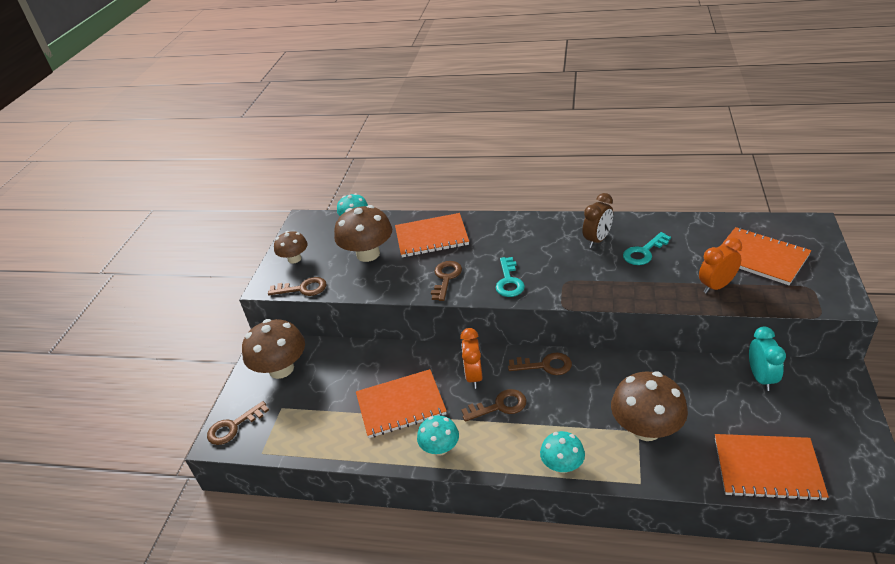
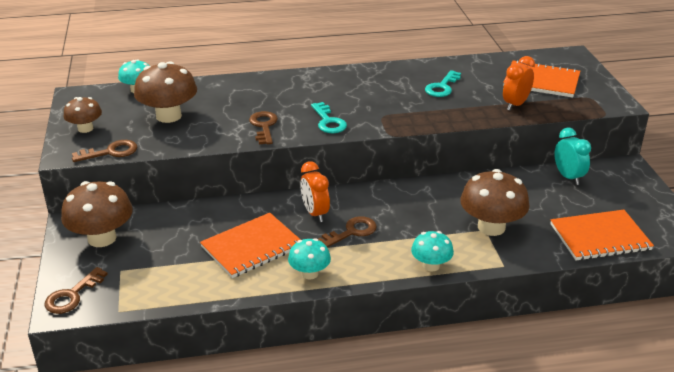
camera: 25 degrees left, 5 degrees down
orange notebook [395,213,469,257] -> none
brown key [508,352,572,375] -> none
brown clock [582,193,613,248] -> none

